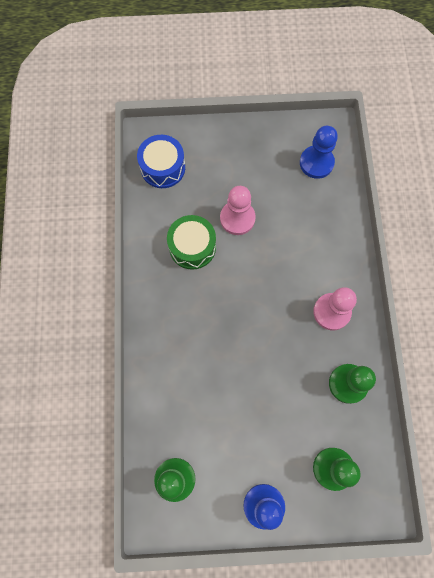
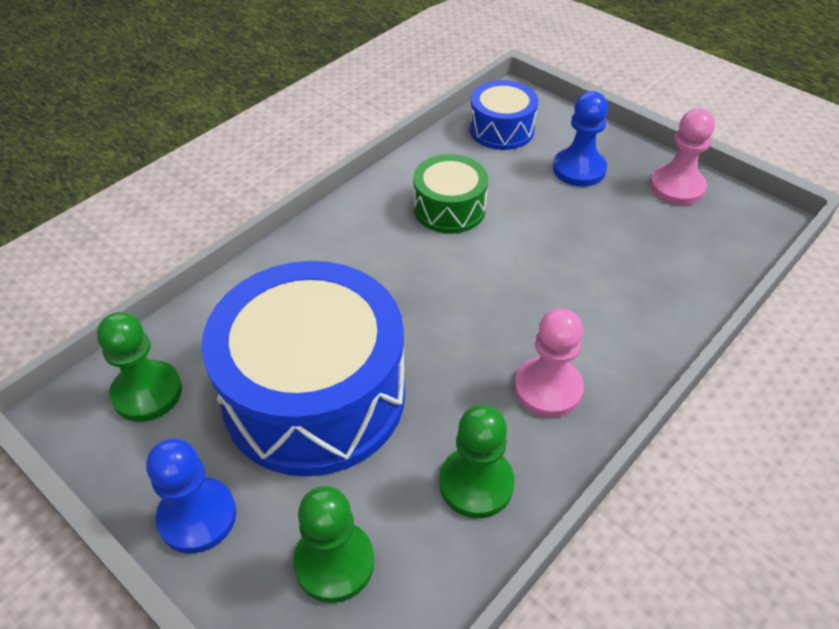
camera: 45 degrees right, 25 degrees down
pink pawn [220,186,256,235] -> pink pawn moved to [650,109,715,205]
blue pawn [300,126,338,179] -> blue pawn moved to [553,91,608,187]
none -> blue drum [202,261,405,477]

